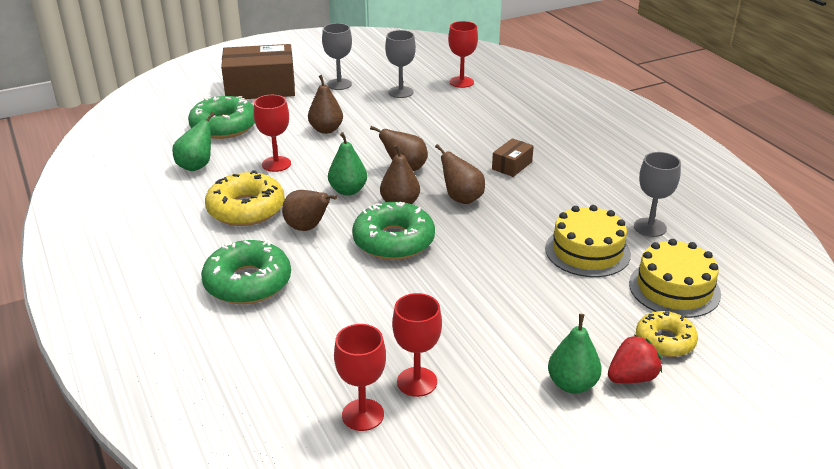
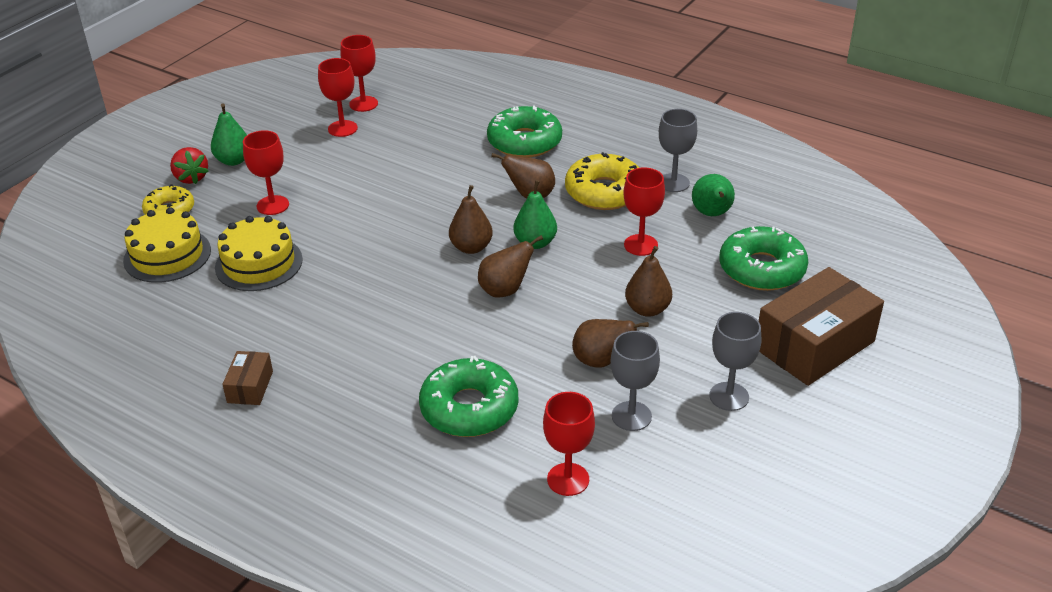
camera: 150 degrees right, 5 degrees up
green donut [352,201,435,260] -> green donut moved to [419,356,518,437]
brown pear [435,144,485,204] -> brown pear moved to [572,319,649,368]
brown box [492,138,534,177] -> brown box moved to [222,351,273,405]
red strawberry [608,335,662,383] -> red strawberry turned 60 degrees counterclockwise [170,147,209,184]
grey goblet [634,152,681,237] -> grey goblet moved to [659,109,697,192]
none -> red goblet [243,130,289,215]

